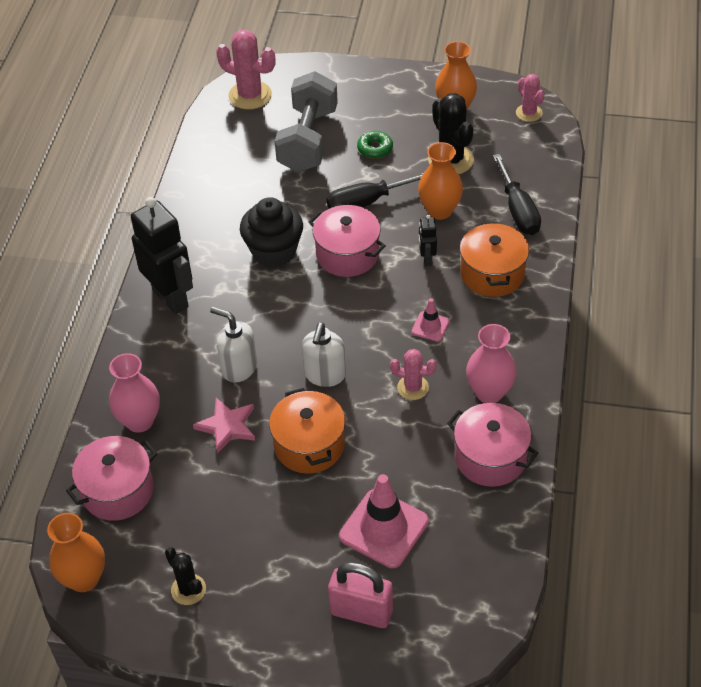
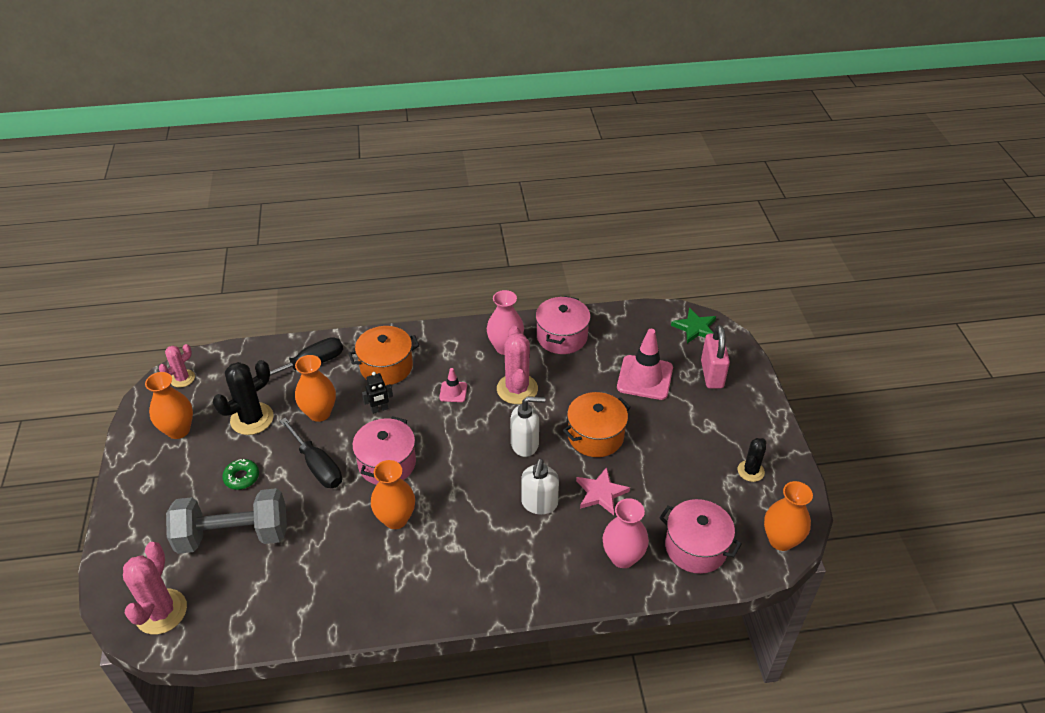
camera: 110 degrees left, 5 degrees down
black robot [131,197,193,314] -> none
black cupcake [240,197,303,267] -> orange vase [371,460,415,529]
pink cactus [390,349,437,400] -> pink cactus [497,326,538,404], size x1.67
none -> green star [671,308,716,343]

